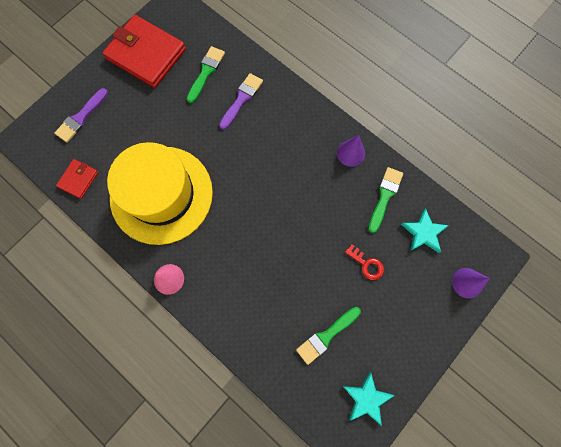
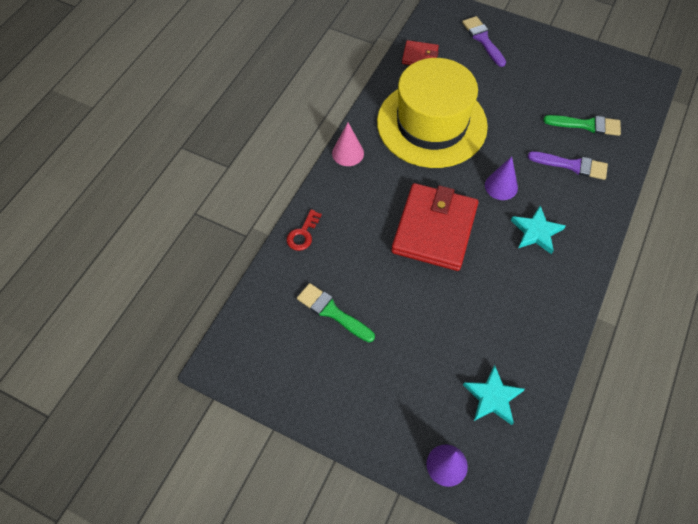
camera: 75 degrees right, 15 degrees down
purple brush [55,88,108,143] -> purple brush turned 45 degrees clockwise [462,16,506,67]
red wallet [102,15,186,88] -> red wallet moved to [391,183,478,271]
purple cone [337,135,365,167] -> purple cone moved to [485,157,518,200]
turquoise star [343,371,394,426] -> turquoise star moved to [511,206,565,254]
red key [345,244,384,280] -> red key moved to [287,209,322,251]
green brush [368,167,403,233] -> none

